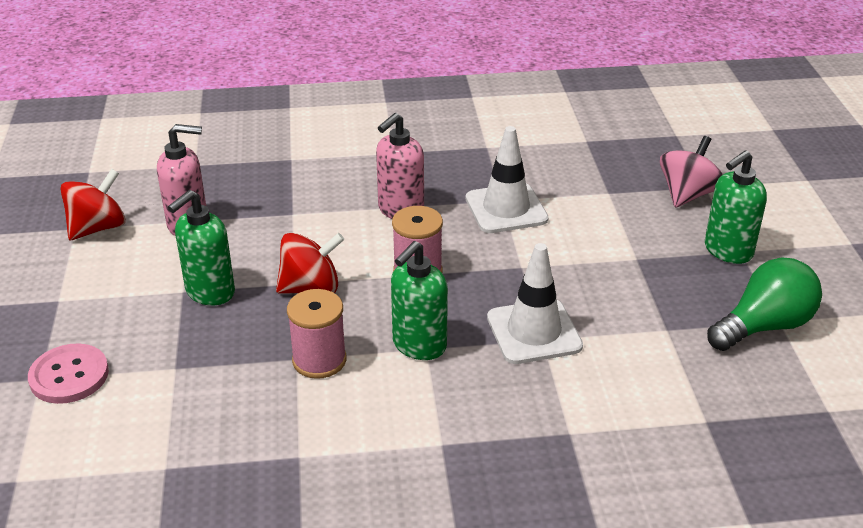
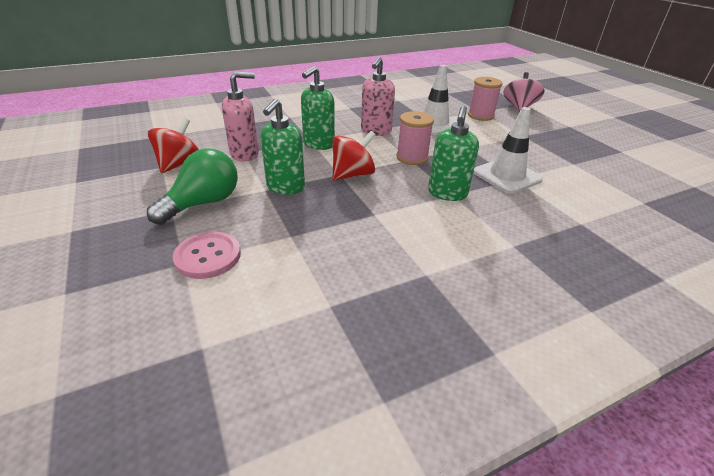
camera: 20 degrees left, 0 degrees up
pink spool [287,289,346,379] -> pink spool moved to [468,77,503,121]
green soap dispenser [705,150,767,264] -> green soap dispenser moved to [301,66,335,150]
green light bulb [707,257,822,351] -> green light bulb moved to [147,148,238,225]

